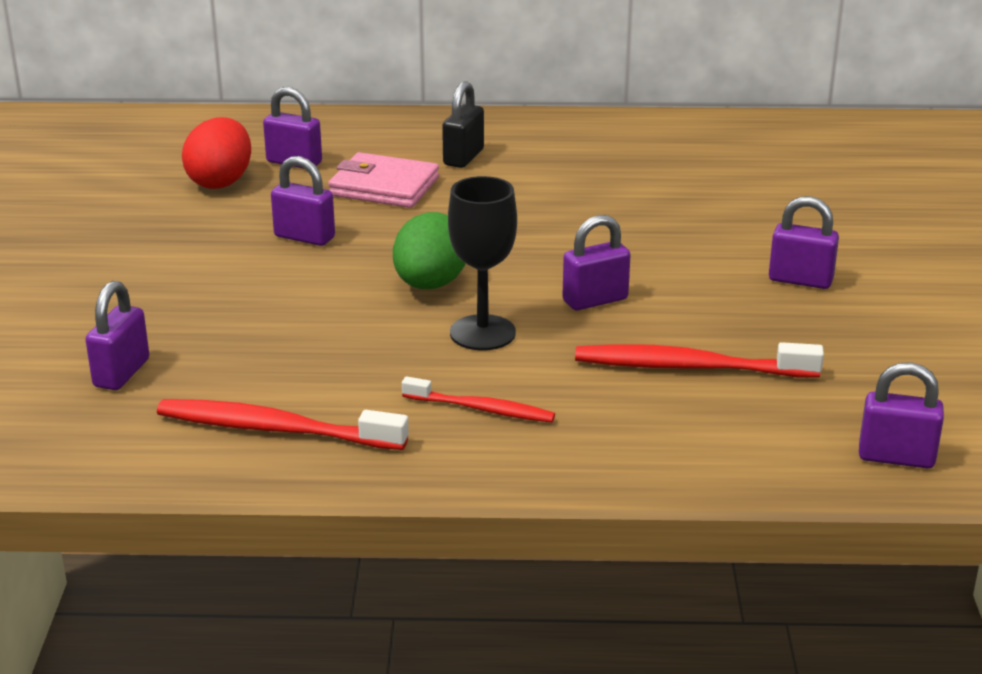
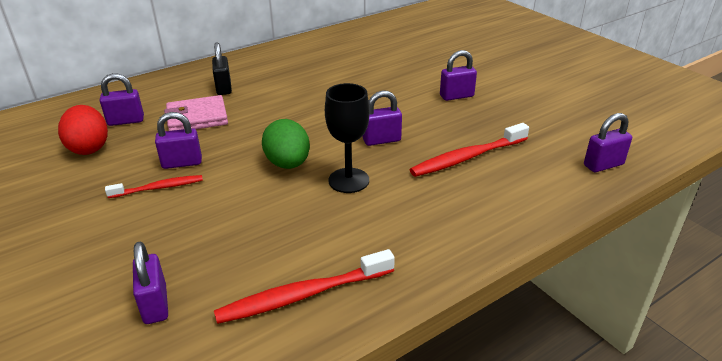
camera: 35 degrees left, 5 degrees up
red toothbrush [402,376,555,422] -> red toothbrush moved to [105,175,203,198]
purple padlock [562,215,631,310] -> purple padlock turned 45 degrees clockwise [363,90,402,146]

